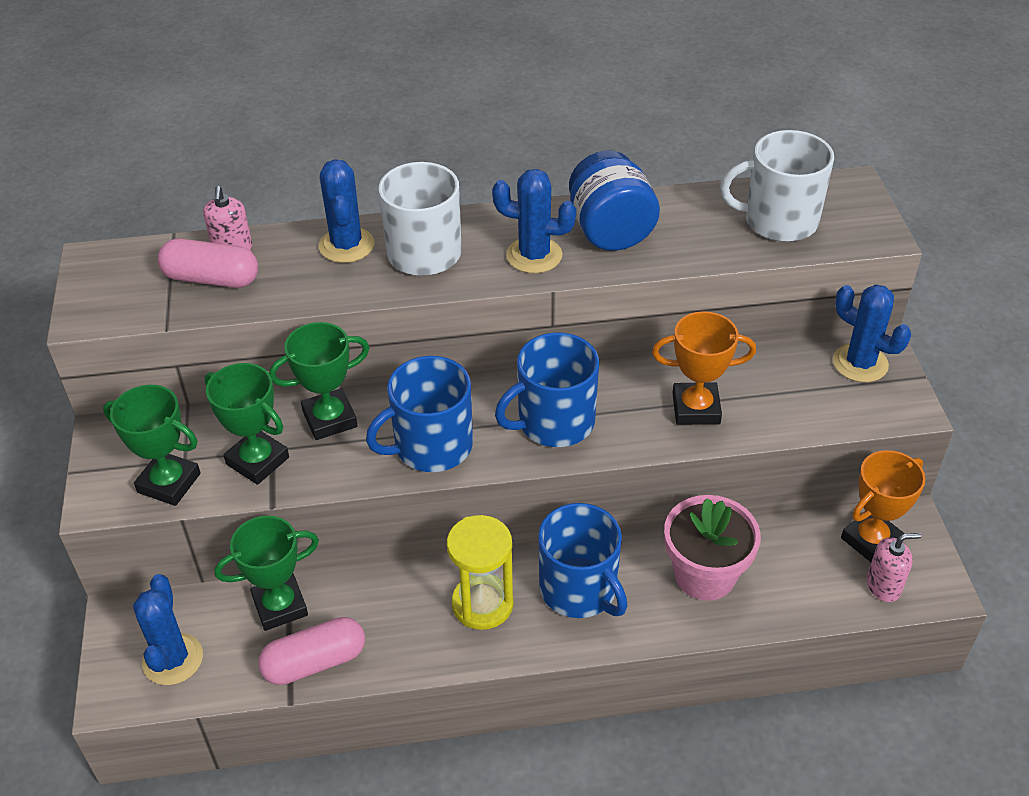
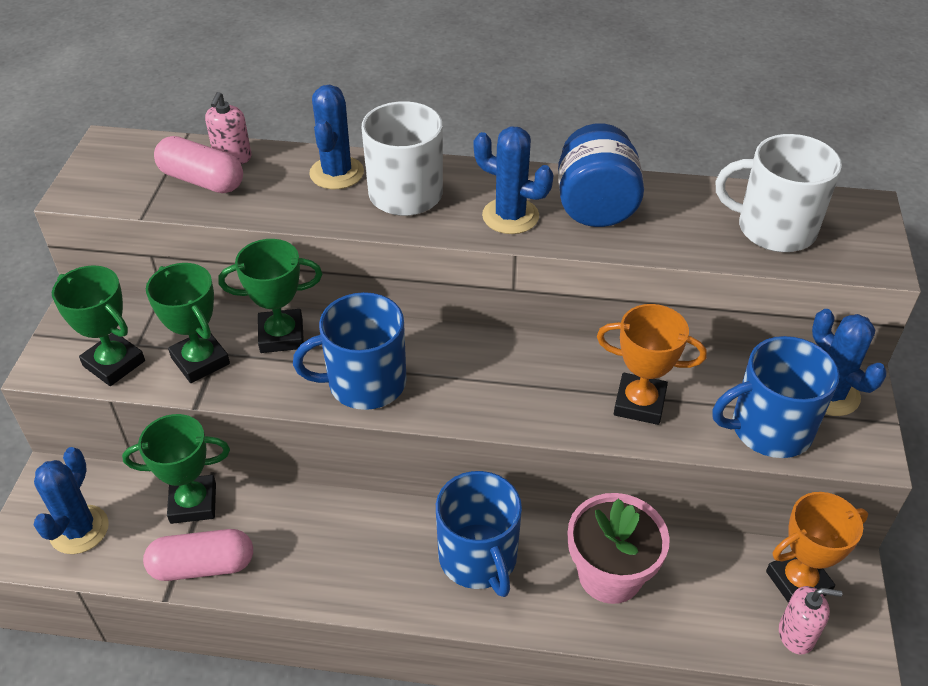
camera: 15 degrees right, 0 degrees up
yellow hourglass [447,515,514,630] -> none
blue mug [495,332,599,447] -> blue mug moved to [712,336,840,458]

